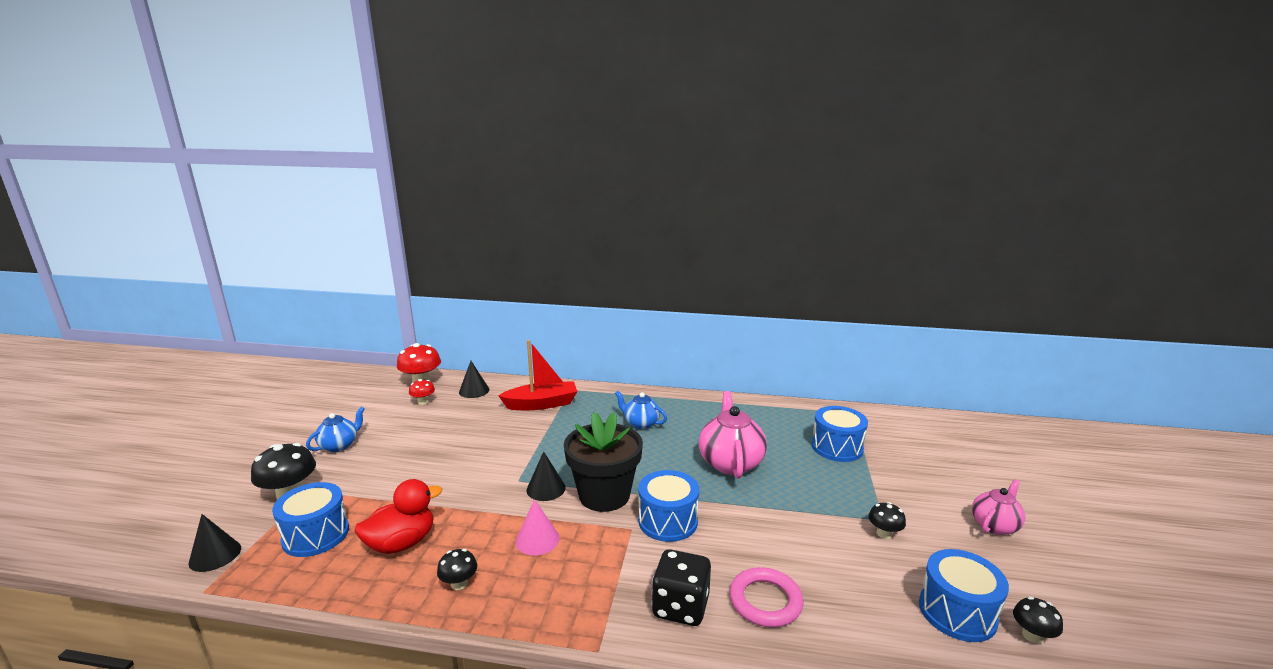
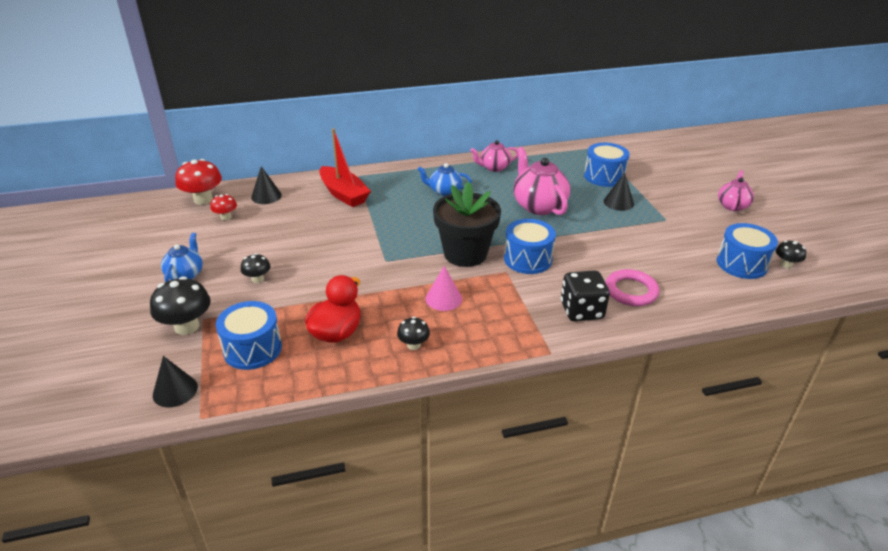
camera: 25 degrees left, 15 degrees up
red boat [498,340,578,410] -> red boat turned 90 degrees clockwise [319,129,371,207]
black cone [526,451,566,501] -> black cone moved to [604,173,634,211]
black mushroom [868,502,906,539] -> black mushroom moved to [241,253,270,283]
none -> pink teapot [470,140,518,172]

